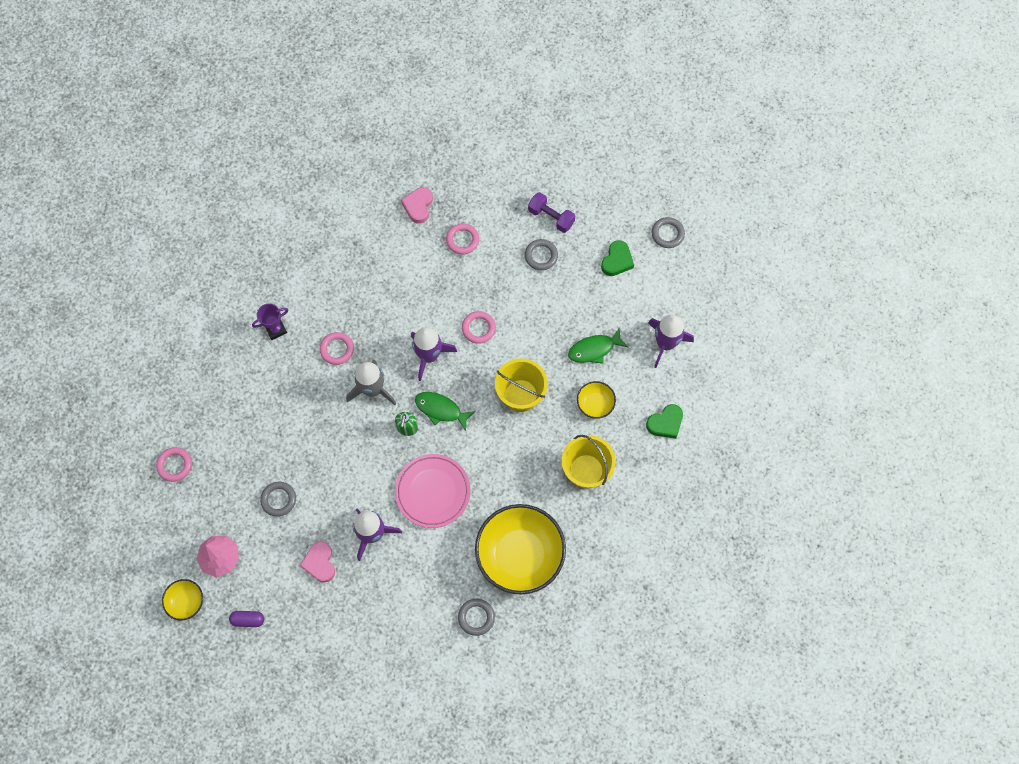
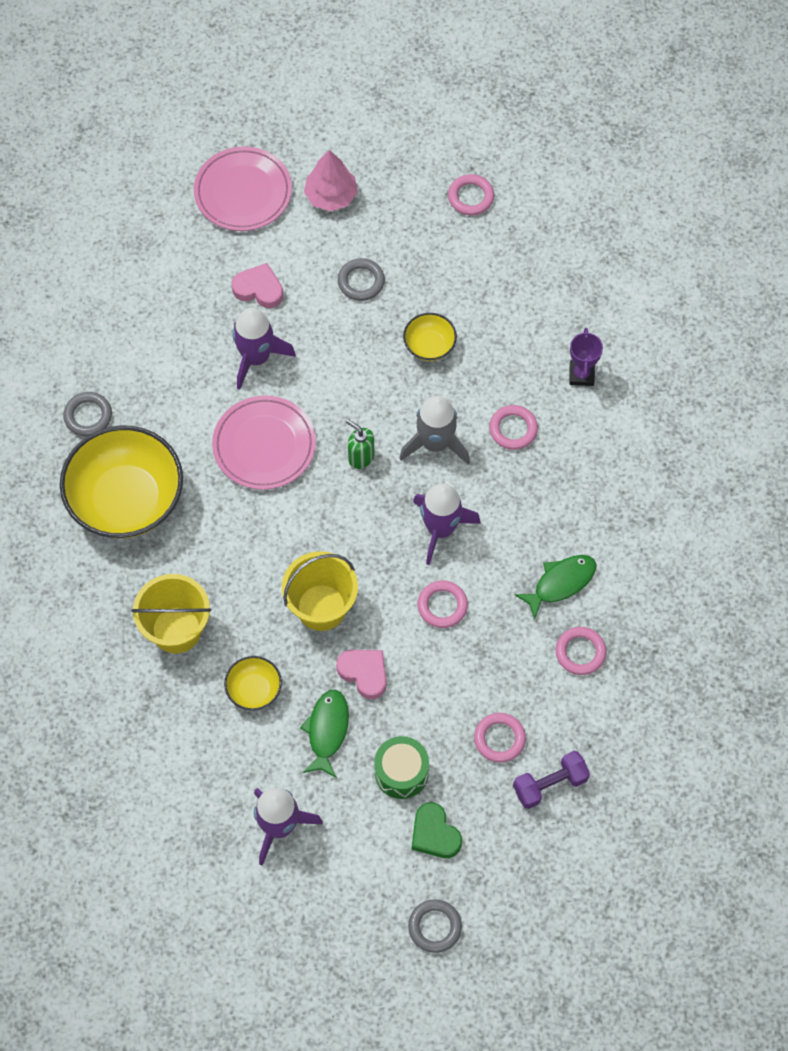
camera: 120 degrees right, 5 degrees down
yellow bowl [162,579,203,620] -> yellow bowl moved to [403,313,457,361]
purple capsule [229,611,264,627] -> pink plate [194,146,292,231]
pink heart [401,187,433,224] -> pink heart moved to [336,650,387,699]
green fish [415,392,475,431] -> green fish moved to [515,555,596,620]
grey ring [525,239,558,270] -> pink ring [474,713,526,763]
green heart [646,404,683,439] -> none
none -> green drum [374,736,429,799]

